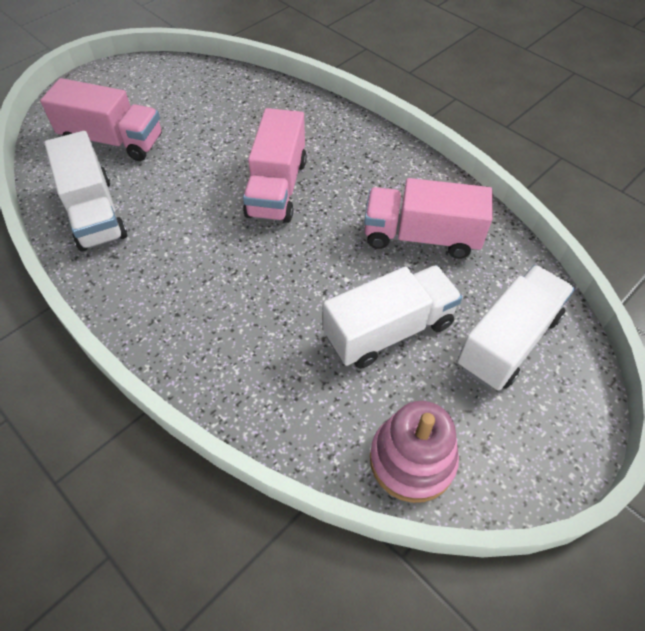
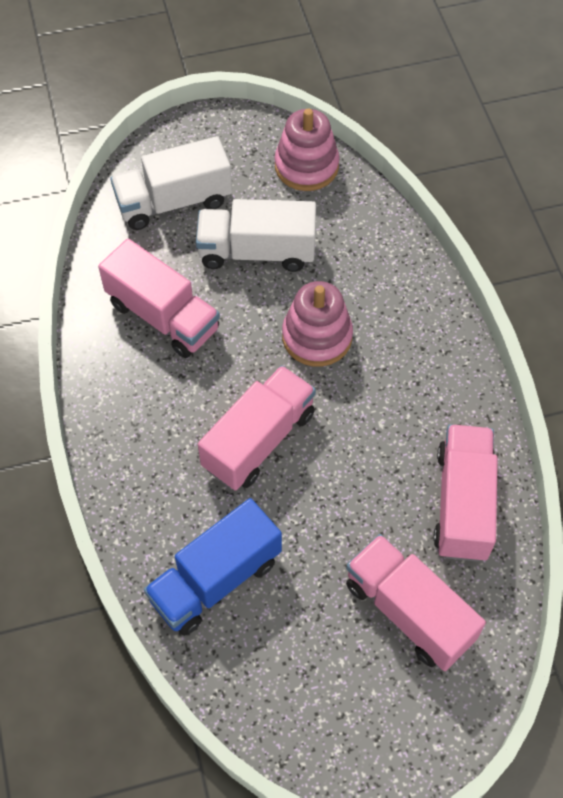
camera: 150 degrees left, 5 degrees up
white truck [44,131,127,252] -> pink truck [433,424,498,562]
none -> blue truck [144,498,282,636]
none -> pink stacking toy [282,281,353,367]

